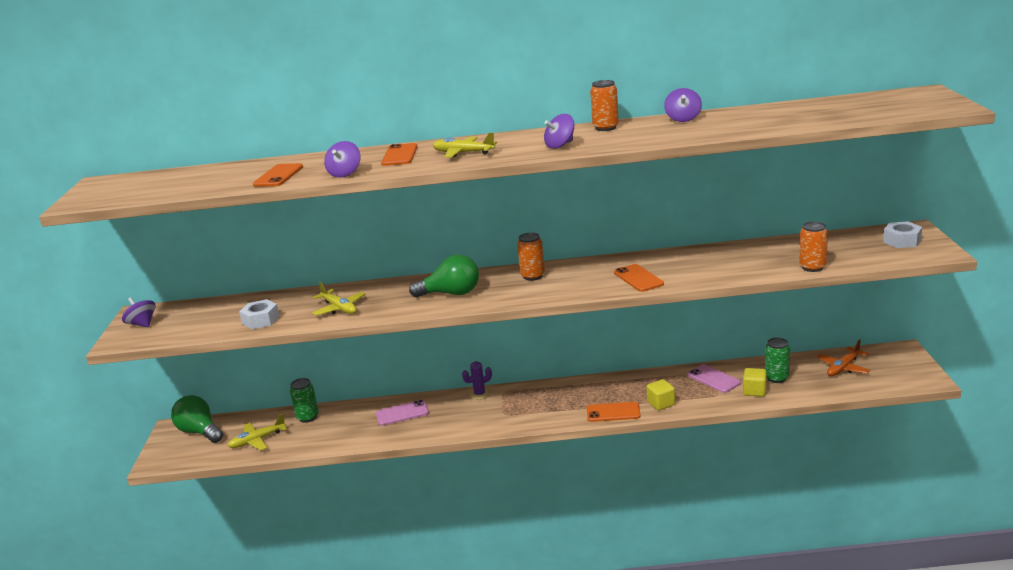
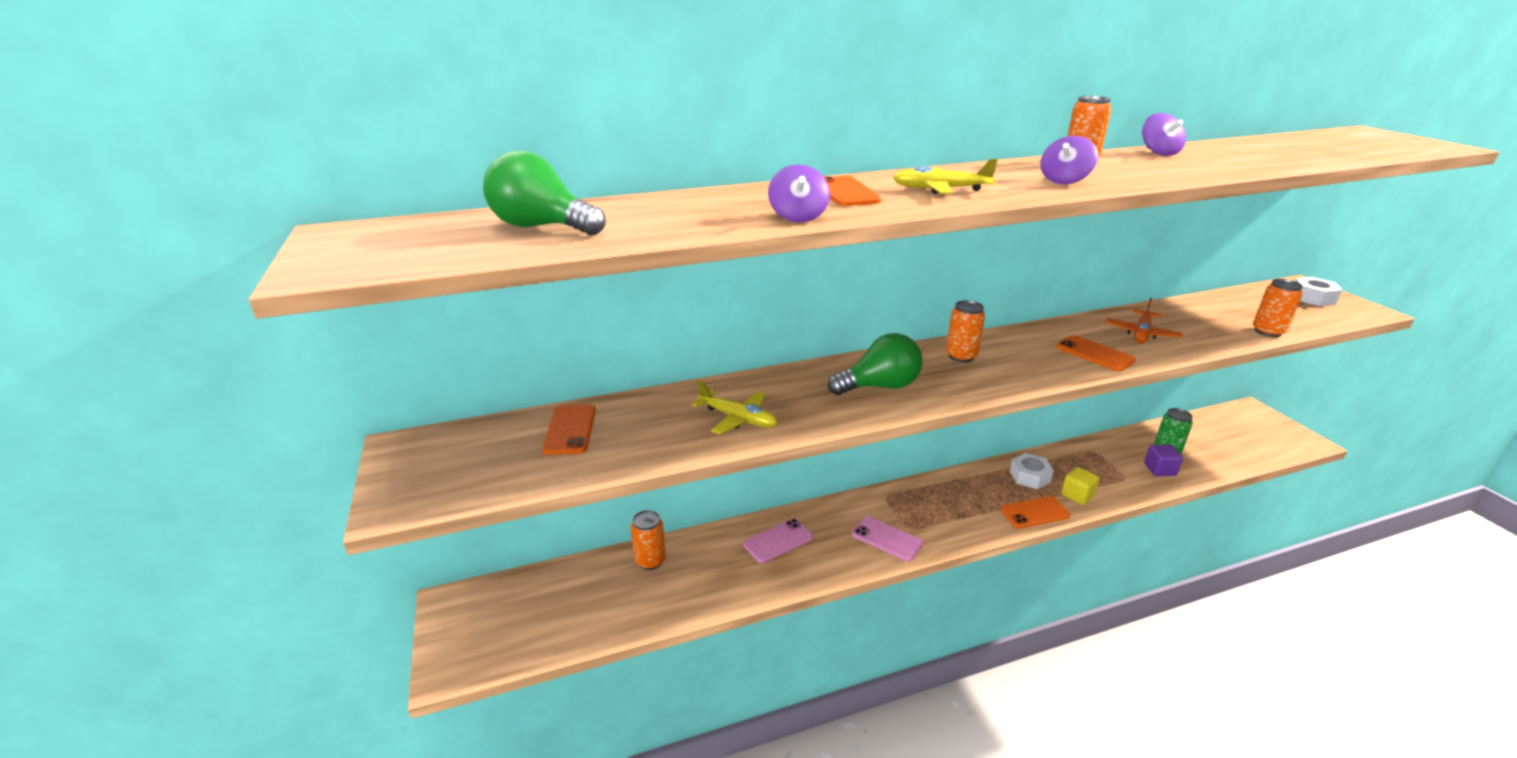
camera: 20 degrees left, 5 degrees up
purple spinning top [122,297,156,327] -> none
green light bulb [171,395,223,443] -> green light bulb moved to [483,151,606,235]
yellow plane [227,414,287,450] -> none
white nut [239,299,280,329] -> white nut moved to [1010,453,1054,489]
orange phone [253,163,303,187] -> orange phone moved to [542,404,596,455]
green can [290,378,319,423] -> orange can [631,510,666,570]
purple cactus [462,361,492,400] -> none
pink phone [688,364,741,393] -> pink phone moved to [852,517,923,561]
yellow cube [743,368,767,397] -> purple cube [1144,445,1183,476]
orange plane [817,339,871,376] -> orange plane moved to [1106,298,1182,344]

